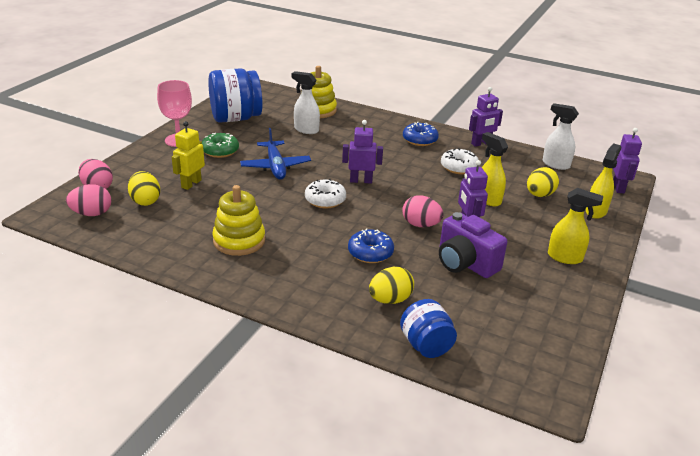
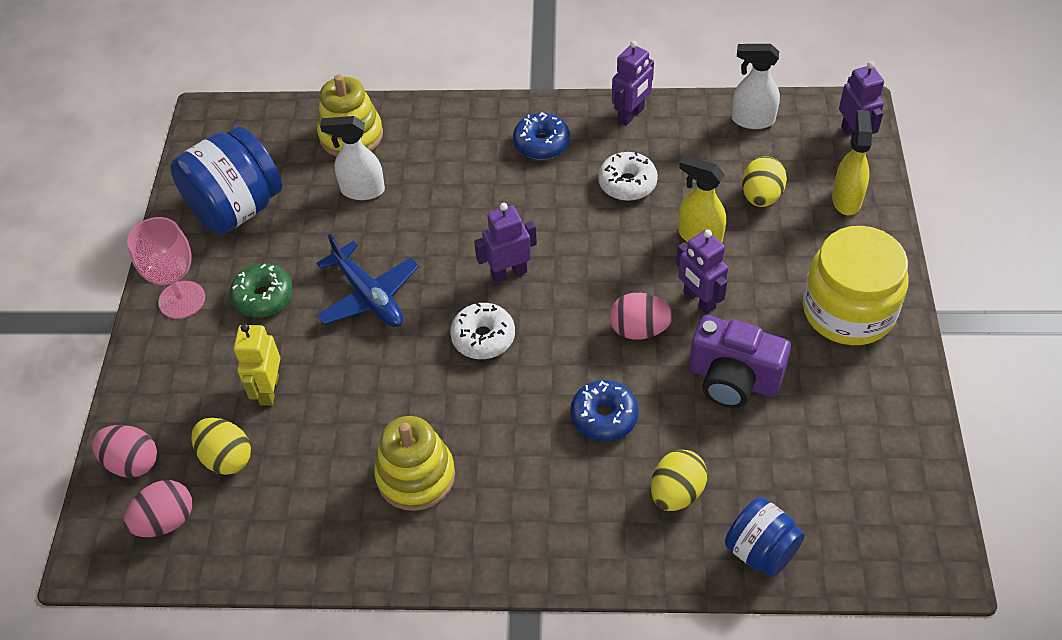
camera: 20 degrees left, 20 degrees up
yellow spray bottle [548,188,603,264] -> yellow jar [803,226,909,345]

